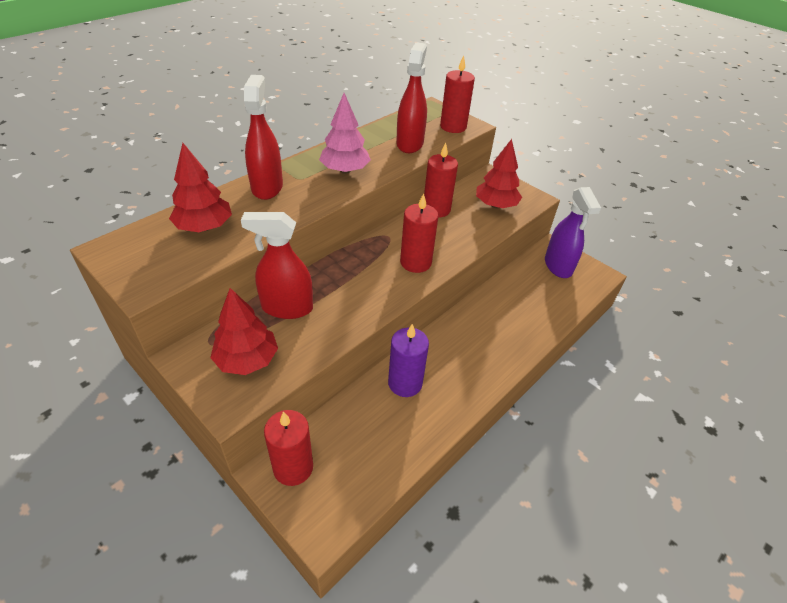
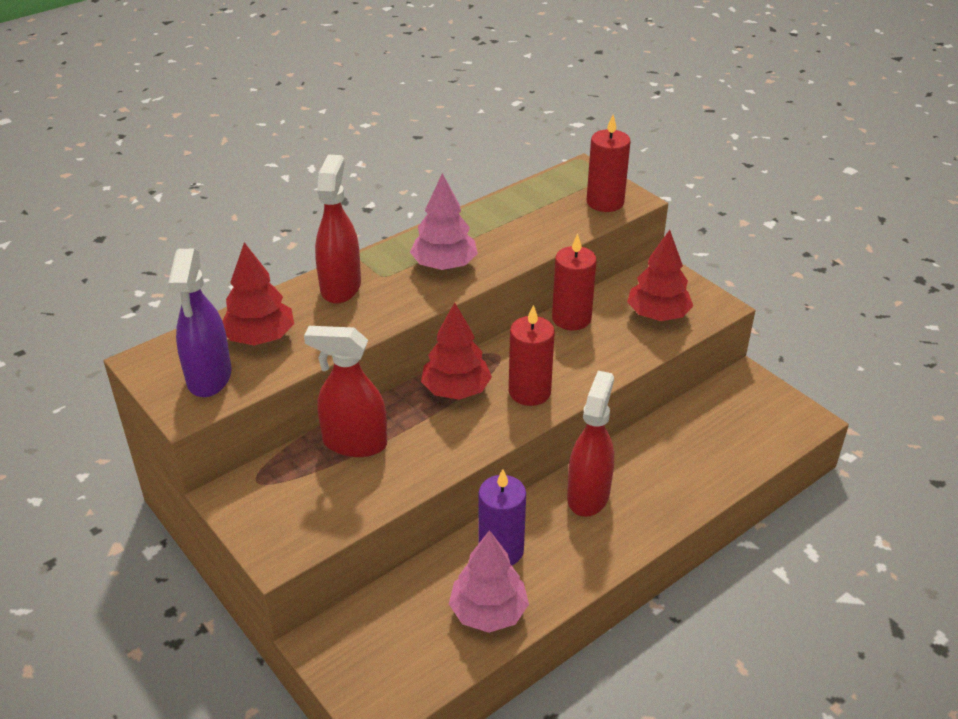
camera: 10 degrees right, 5 degrees down
red tree [210,288,278,375] -> red tree moved to [421,303,492,400]
red candle [264,410,313,486] -> none
red spray bottle [396,42,427,153] -> red spray bottle moved to [567,371,614,517]
purple spray bottle [545,187,601,278] -> purple spray bottle moved to [168,249,232,397]
none -> pink tree [449,530,529,633]

